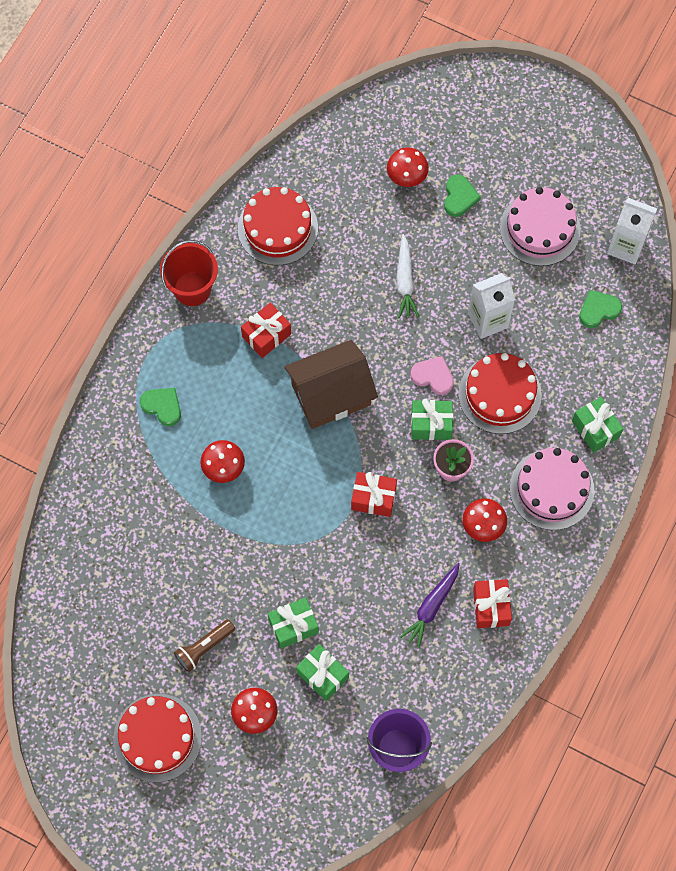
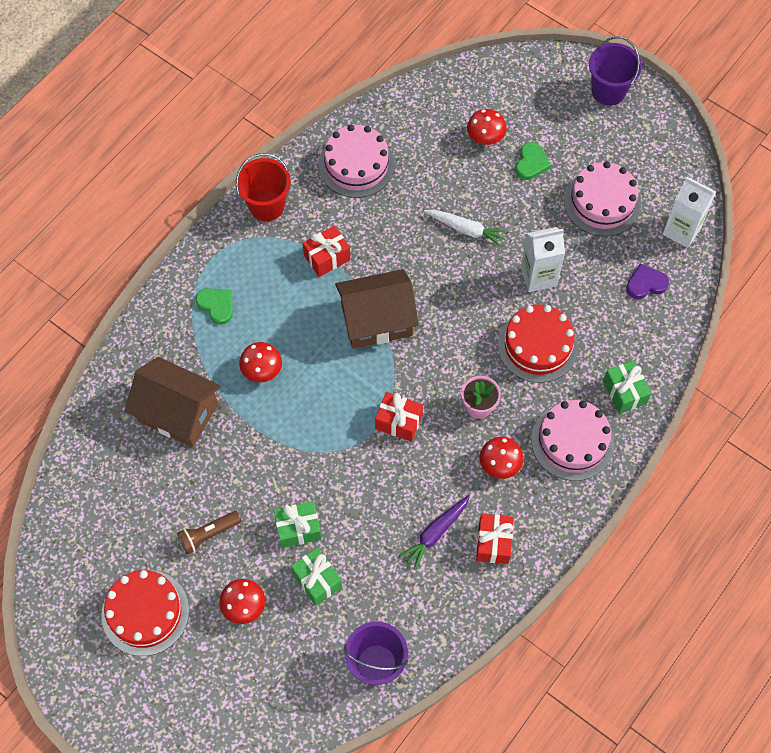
camera: 10 degrees right, 5 degrees down
red cake [238,187,318,265] -> pink cake [319,124,395,198]
white carrot [396,234,419,319] -> white carrot turned 75 degrees counterclockwise [424,210,508,247]
pink heart [410,356,454,395] -> none
green gift [411,398,453,440] -> none
green heart [579,290,622,328] -> purple heart [626,263,669,299]
none -> brown house [125,357,221,447]
none -> purple bucket [589,36,642,106]

